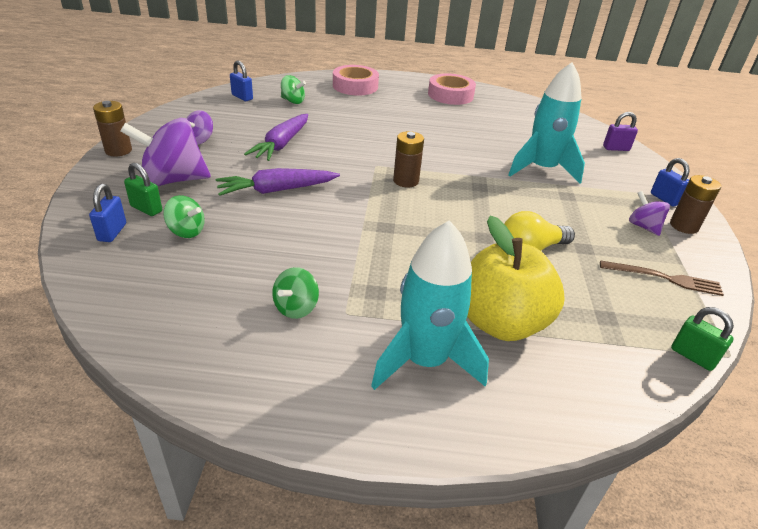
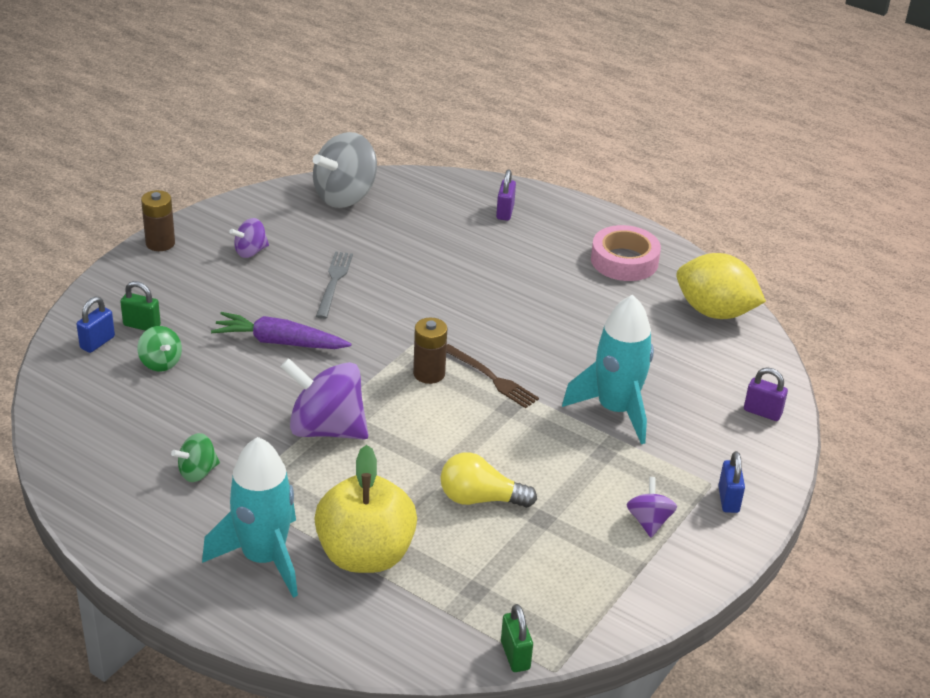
camera: 30 degrees right, 0 degrees up
purple spinning top [120,118,211,186] -> purple spinning top moved to [281,358,368,440]
green padlock [124,163,162,216] -> green padlock turned 45 degrees counterclockwise [120,281,161,331]
blue padlock [230,61,253,101] -> grey spinning top [313,132,377,208]
purple carrot [244,114,308,161] -> grey fork [316,252,353,319]
green spinning top [281,75,306,104] -> none
pink tape [333,65,379,96] -> purple padlock [496,170,516,221]
brown fork [600,260,724,296] -> brown fork moved to [446,344,539,408]
brown battery [670,175,721,234] -> none
none -> yellow lemon [676,253,766,319]

